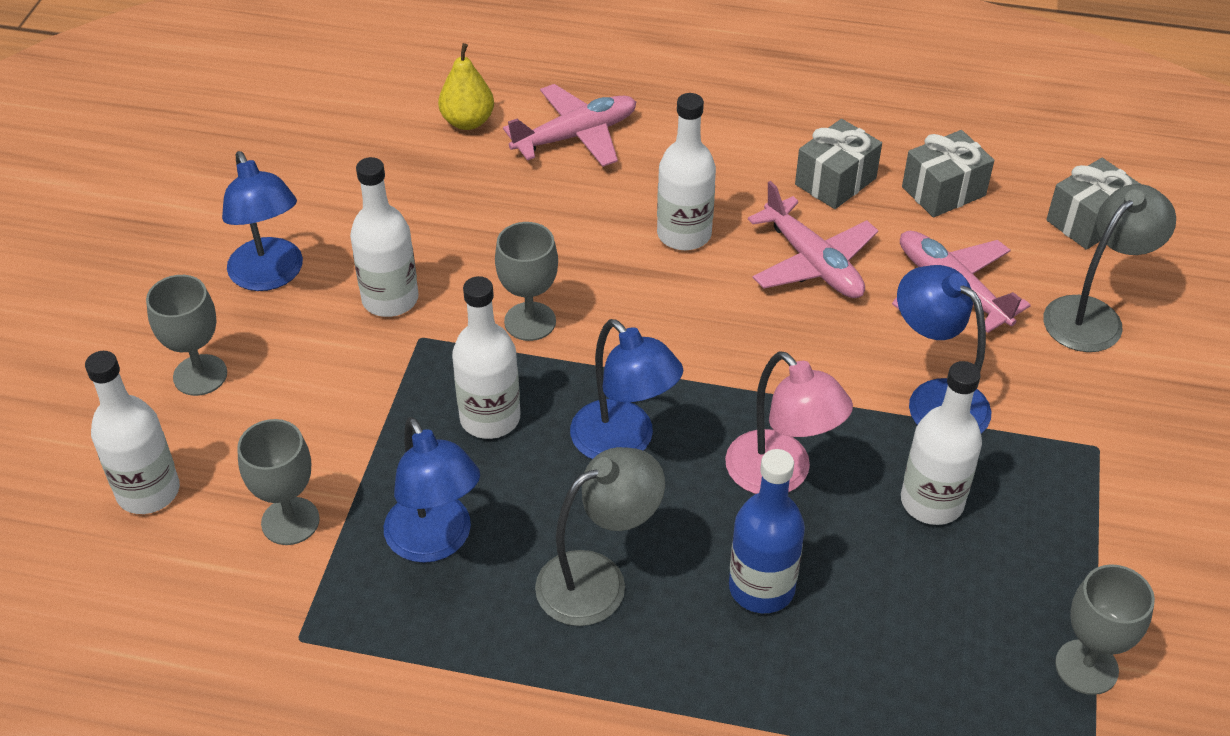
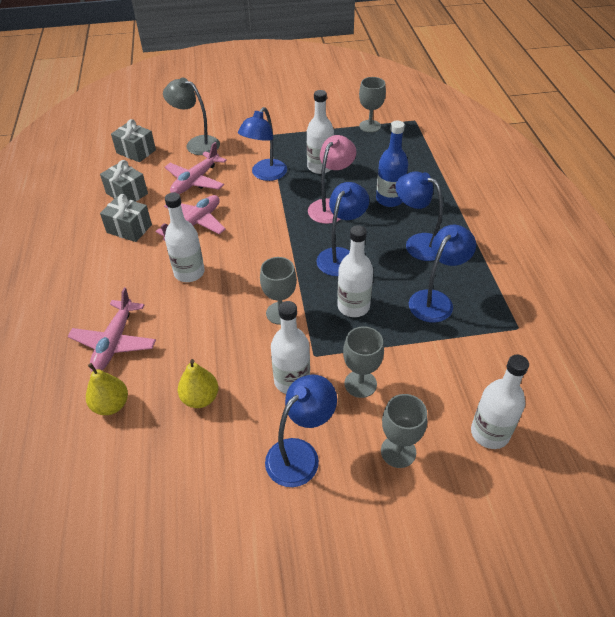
camera: 110 degrees left, 0 degrees up
grey goblet [237,419,320,545] -> grey goblet moved to [343,326,384,398]
pink plane [503,84,636,167] -> pink plane turned 120 degrees counterclockwise [67,287,156,372]
grey lamp [535,447,665,626] -> blue lamp [395,171,443,261]
none -> yellow pear [178,359,219,408]

